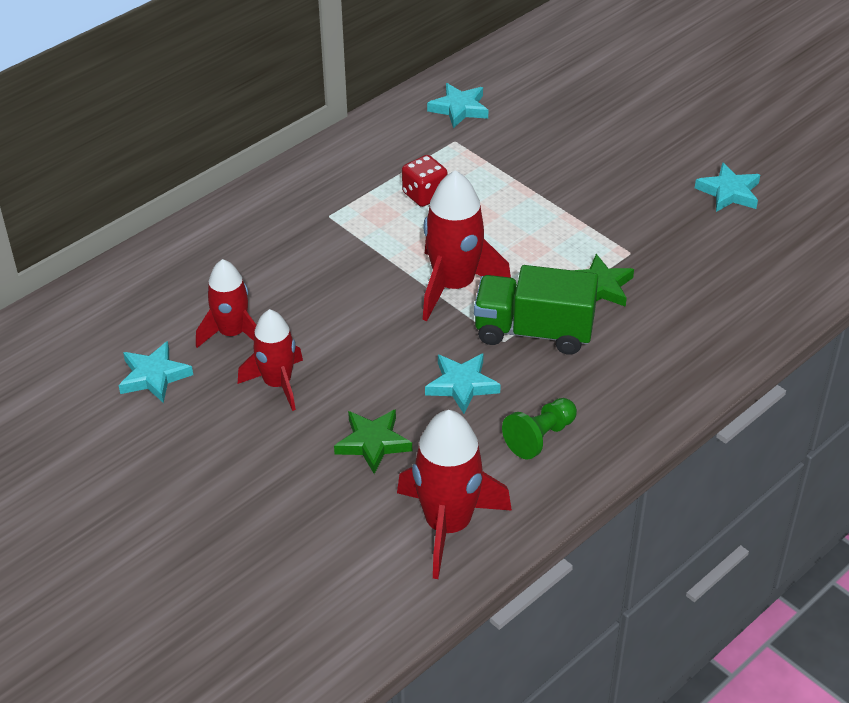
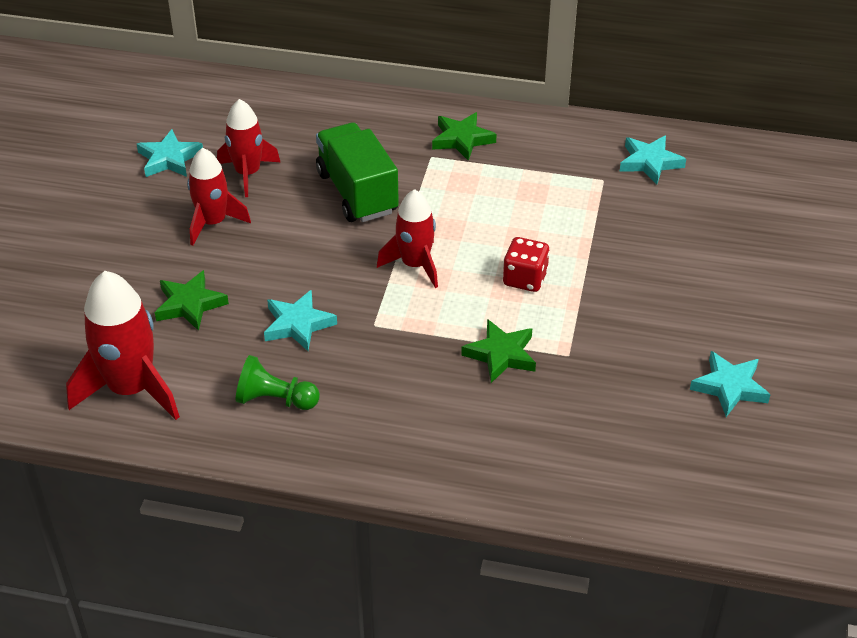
camera: 55 degrees right, 0 degrees up
red dice [402,155,448,207] -> red dice moved to [503,237,550,292]
red rocket [423,170,511,321] -> red rocket [377,189,438,288], size x0.66
green truck [474,265,598,355] -> green truck moved to [316,123,399,222]
none -> green star [432,112,497,161]

